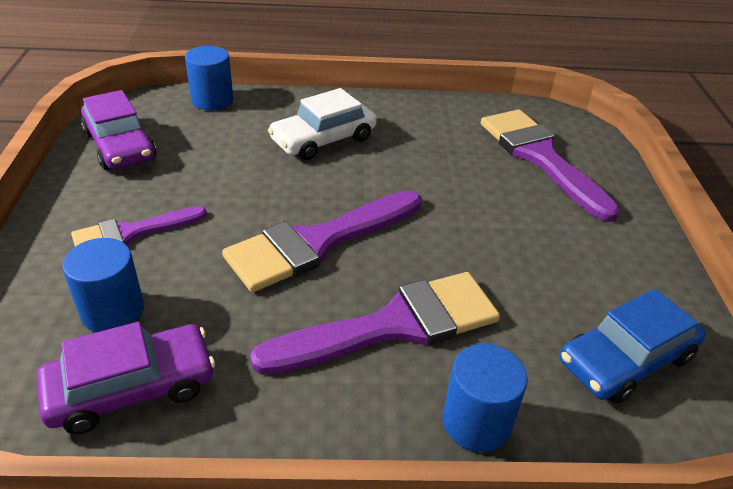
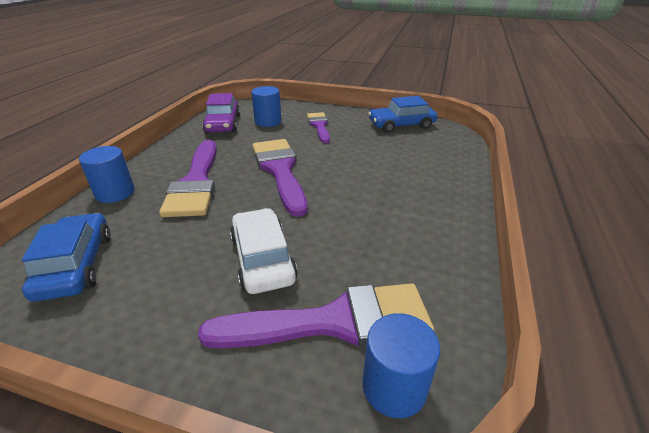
camera: 110 degrees right, 5 degrees down
purple car [81,90,157,170] -> blue car [368,96,437,133]
blue cylinder [185,46,233,110] -> blue cylinder moved to [363,313,440,418]
white car [268,88,377,160] -> white car moved to [230,208,298,294]

